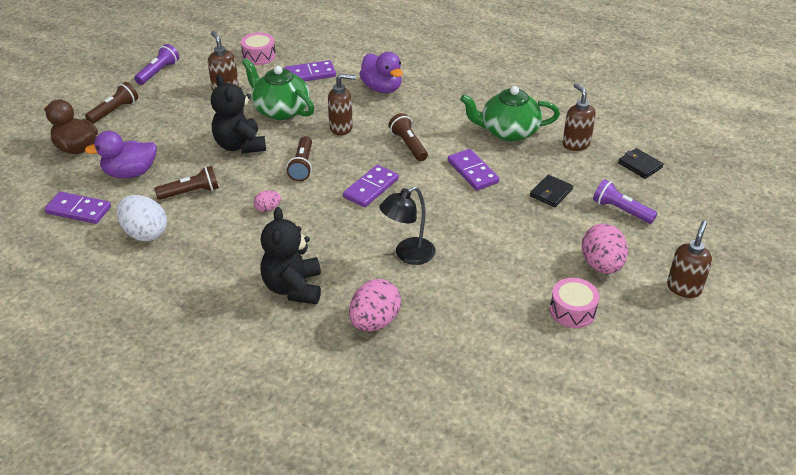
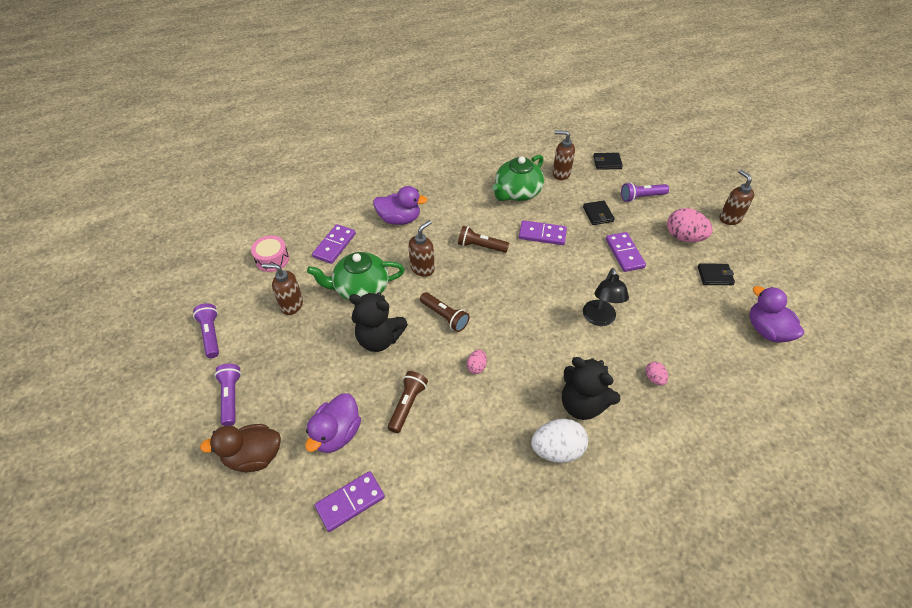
camera: 50 degrees left, 10 degrees up
brown flashlight [85,82,138,124] -> purple flashlight [215,364,241,426]
white egg [116,195,167,241] -> white egg moved to [531,419,588,463]
purple domino [343,165,399,207] -> purple domino moved to [606,232,646,272]
pink egg [349,279,401,331] -> pink egg [645,362,668,386], size x0.51
pink drum [550,278,599,328] -> black wallet [698,263,735,285]
none -> purple duck [749,286,804,343]

